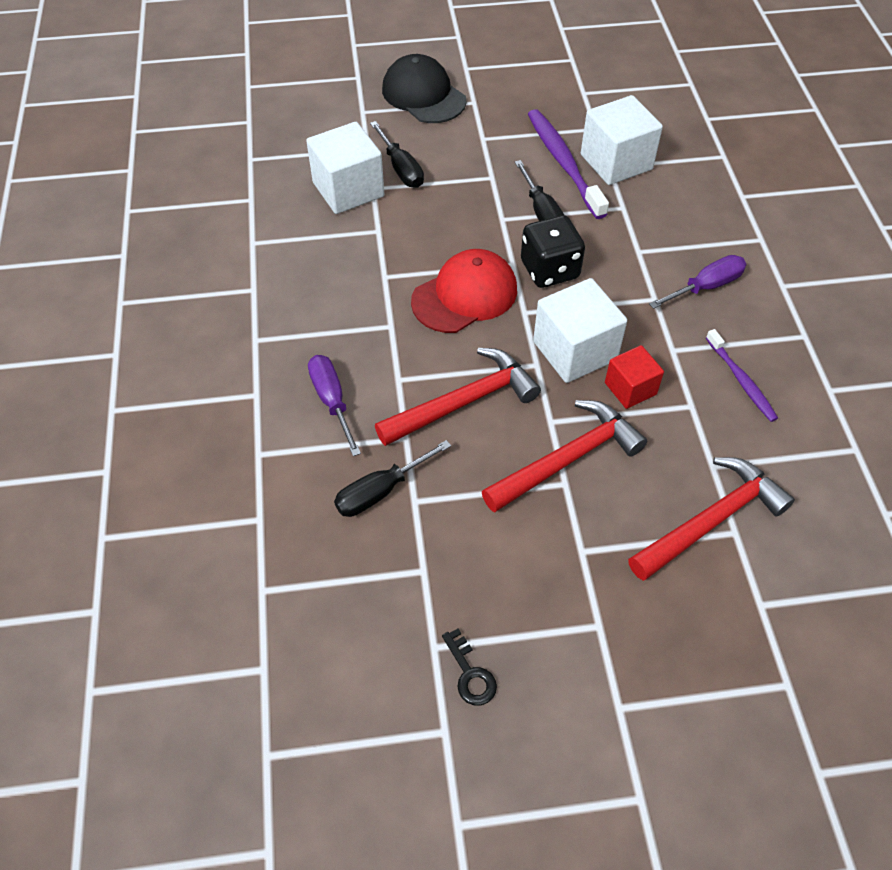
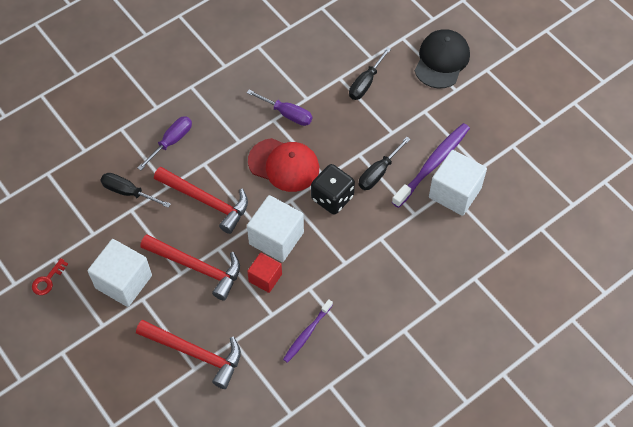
camera: 60 degrees right, 5 degrees up
white cube [306,122,384,214] -> white cube moved to [88,239,152,307]
black key [442,628,497,705] -> red key [32,258,68,295]
purple screwdriver [649,255,746,309] -> purple screwdriver moved to [247,90,312,126]

